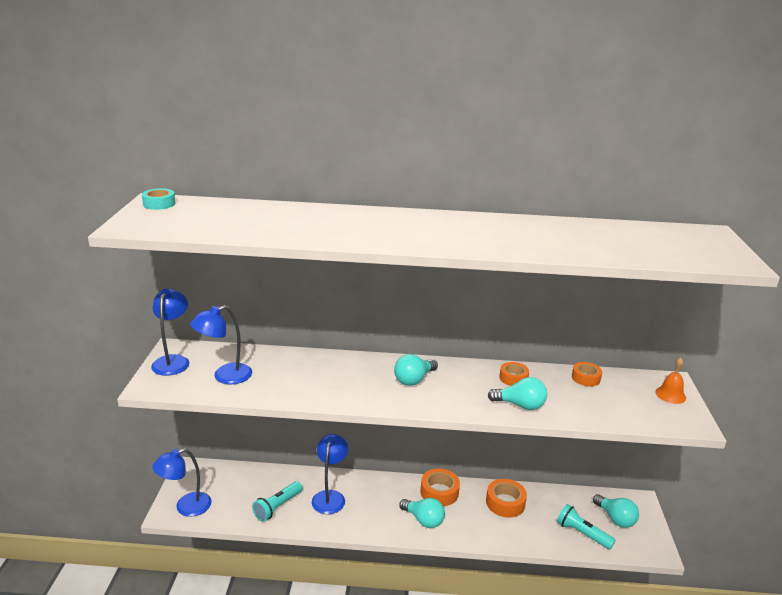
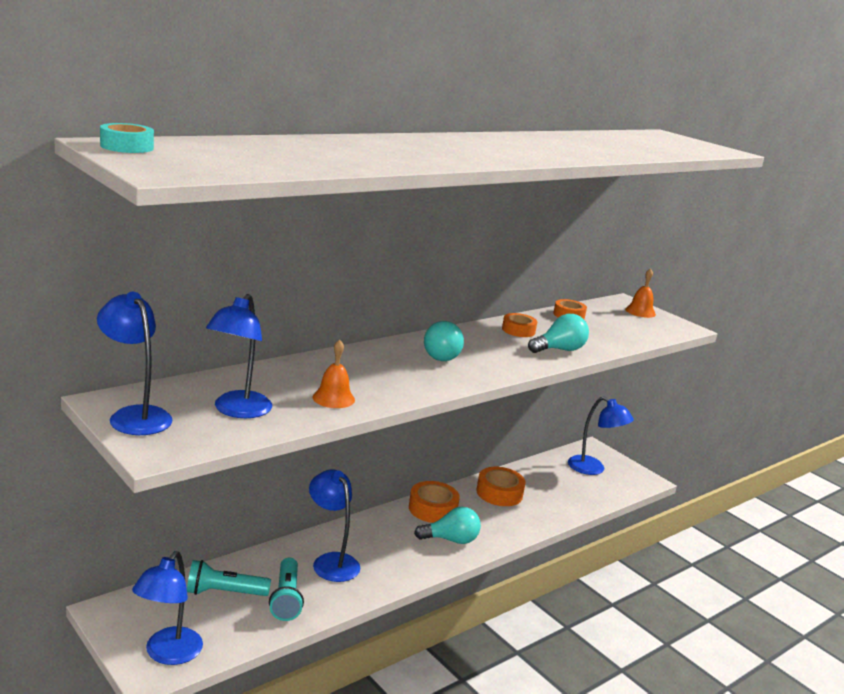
camera: 45 degrees left, 5 degrees down
turquoise flashlight [557,504,615,550] -> turquoise flashlight moved to [187,560,271,596]
turquoise light bulb [593,494,639,528] -> blue lamp [568,396,634,475]
none -> orange bell [312,339,355,408]

